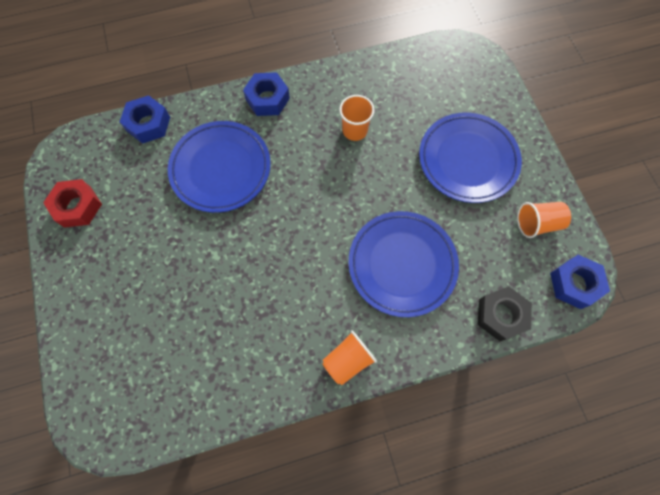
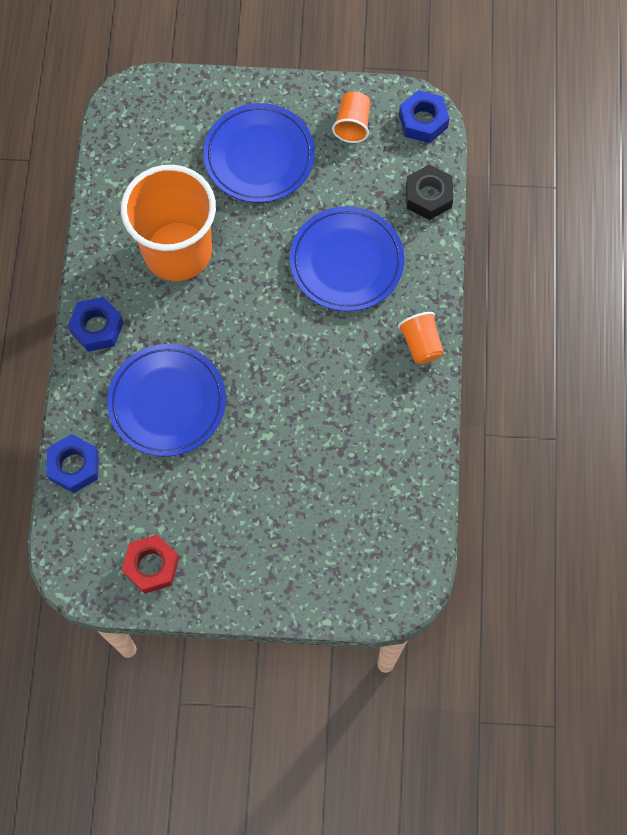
camera: 70 degrees left, 0 degrees up
orange cup [339,95,374,141] -> orange cup [121,165,216,281], size x2.35

